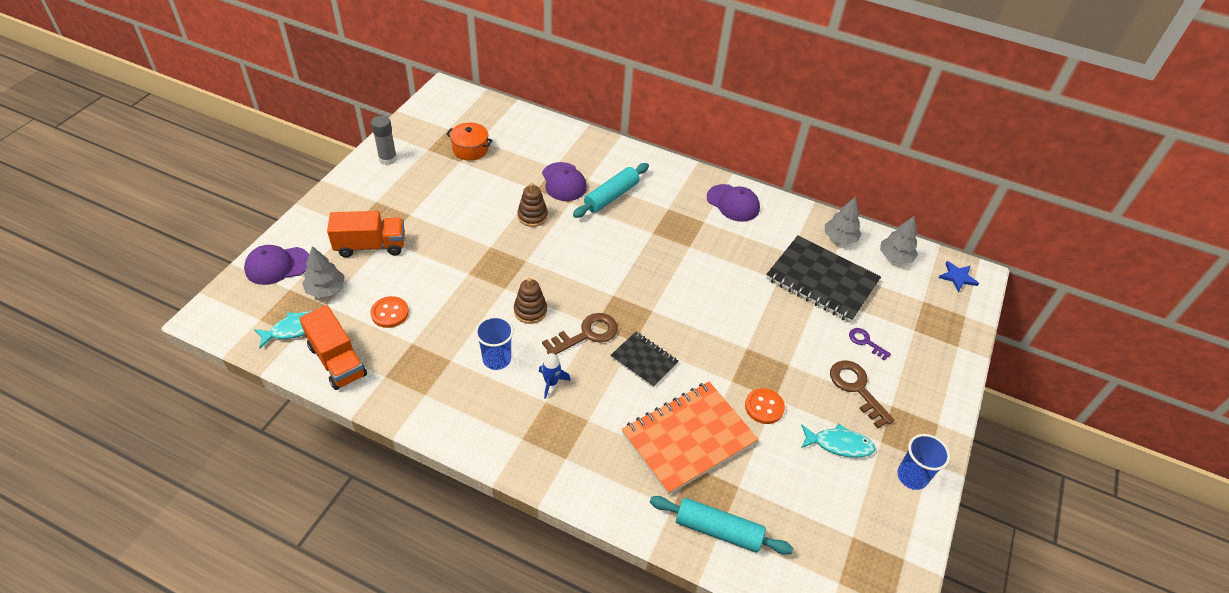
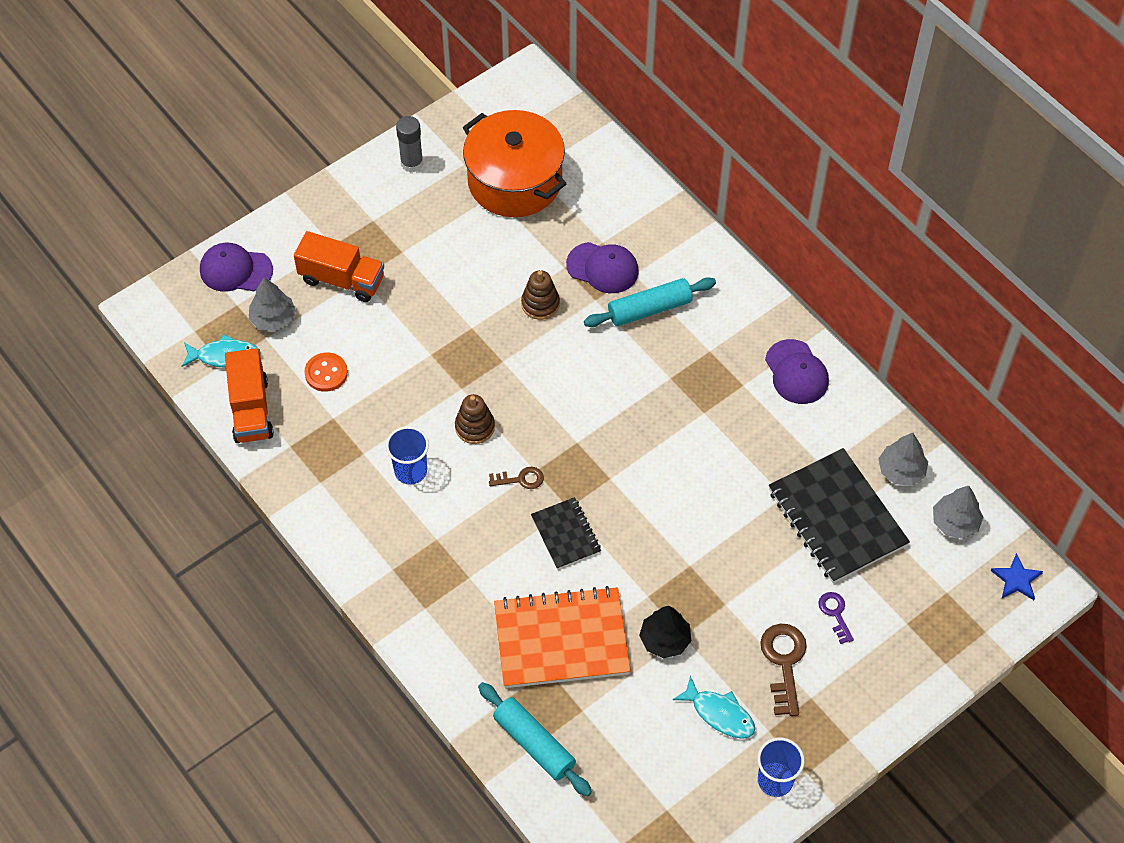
camera: 30 degrees right, 10 degrees up
orange pot [446,123,493,161] -> orange pot [463,110,567,217], size x2.02
blue rocket [539,353,571,399] -> none
purple cap [542,162,587,201] -> purple cap turned 75 degrees counterclockwise [566,242,639,293]
brown key [542,313,618,355] -> brown key [489,467,544,489], size x0.58
orange button [745,388,785,424] -> black tree [639,606,691,658]

